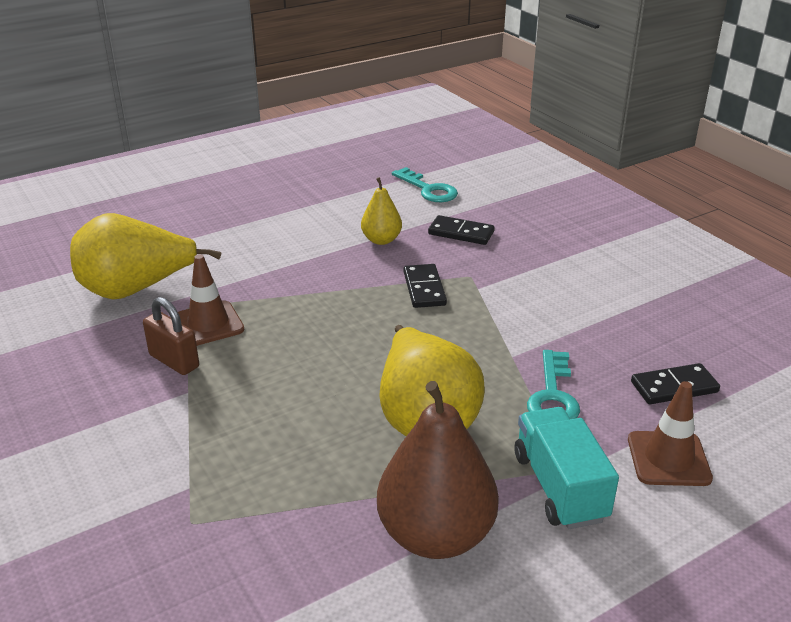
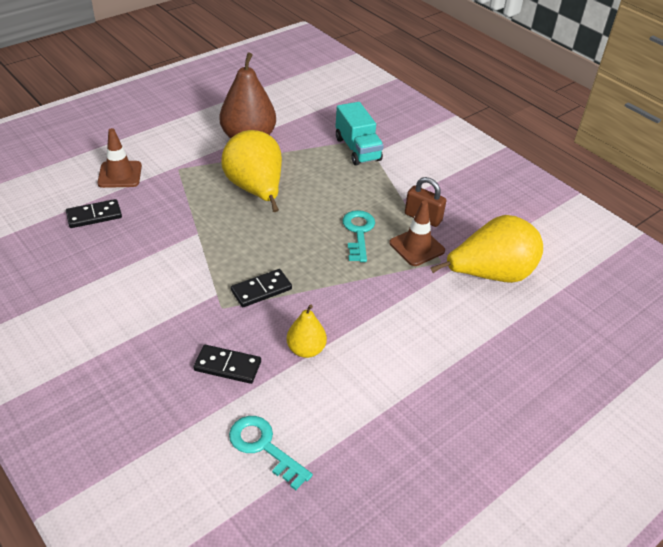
camera: 170 degrees right, 10 degrees up
black domino [404,264,447,308] -> black domino turned 75 degrees clockwise [231,269,292,307]
turquoise truck [515,407,619,529] -> turquoise truck moved to [336,102,384,166]
turquoise key [527,350,580,419] -> turquoise key moved to [343,210,375,262]

